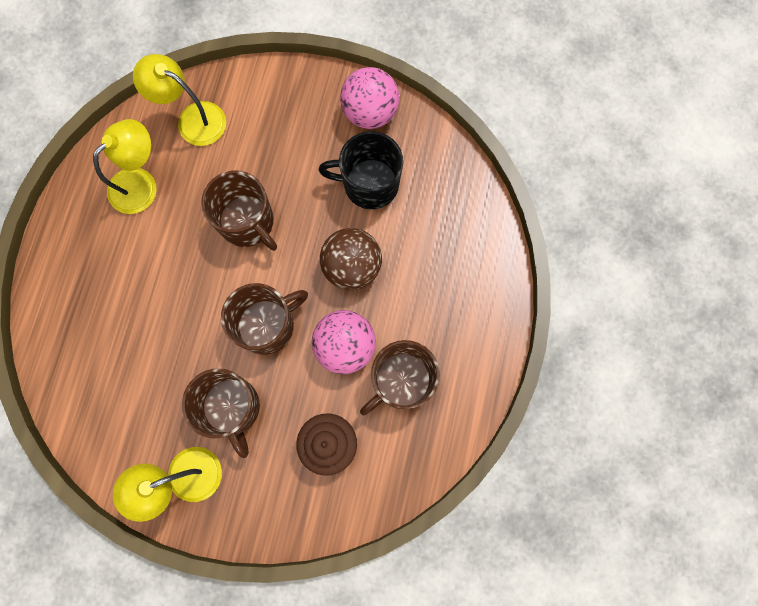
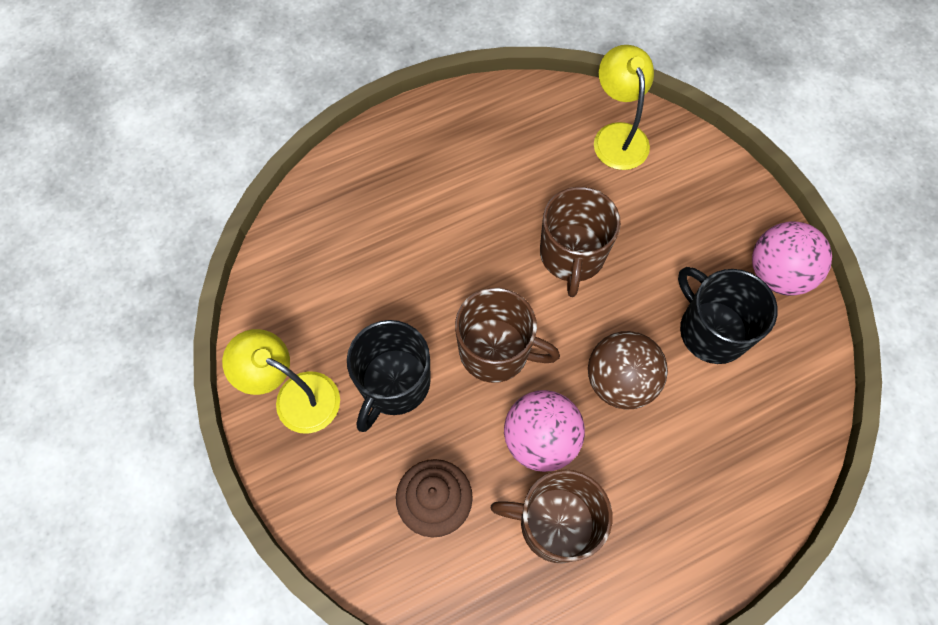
camera: 50 degrees right, 10 degrees down
yellow lamp [93,119,156,214] -> none
brown mug [182,368,260,458] -> black mug [347,320,431,432]

